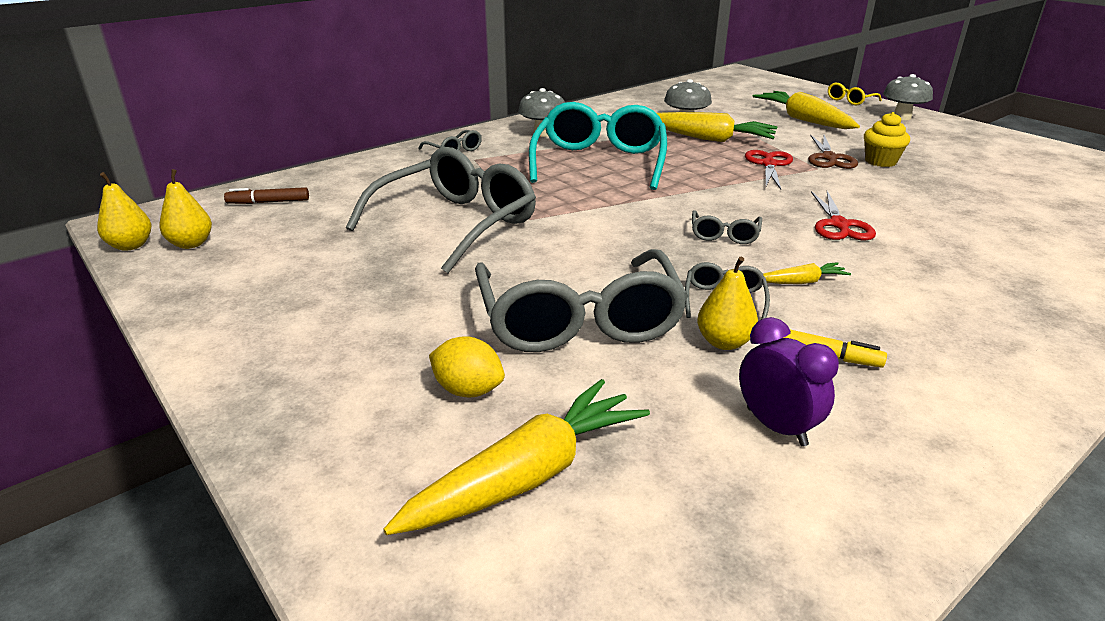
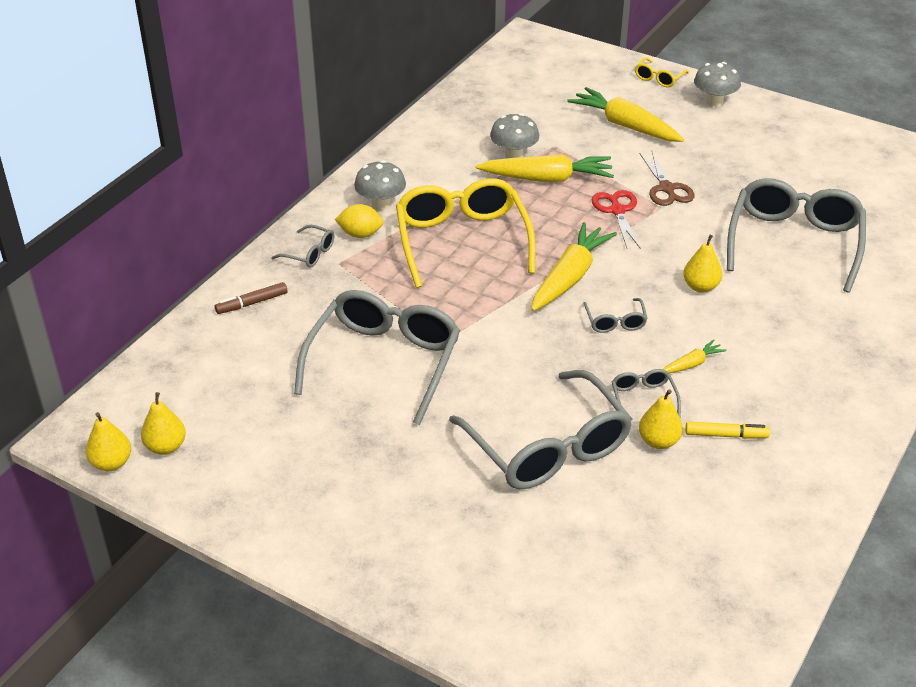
camera: 20 degrees left, 10 degrees up
brown marker [224,187,309,204] -> brown marker moved to [215,282,287,314]
yellow carrot [383,379,650,535] -> yellow carrot moved to [531,222,617,311]
yellow lemon [429,336,505,397] -> yellow lemon moved to [335,204,383,238]
turquoise glasses [529,102,667,190] -> yellow glasses [396,178,536,288]
purple clock [739,317,839,447] -> none
red scissors [811,191,876,241] -> yellow pear [683,235,722,293]
yellow cupcake [864,112,910,167] -> none
none -> grey glasses [727,178,866,293]

